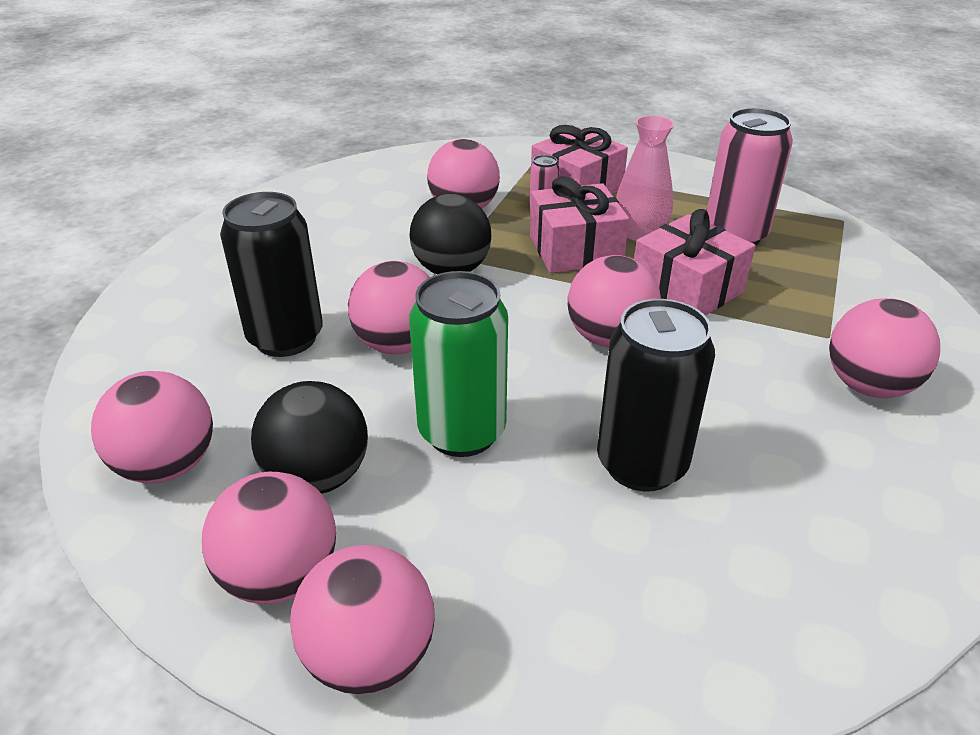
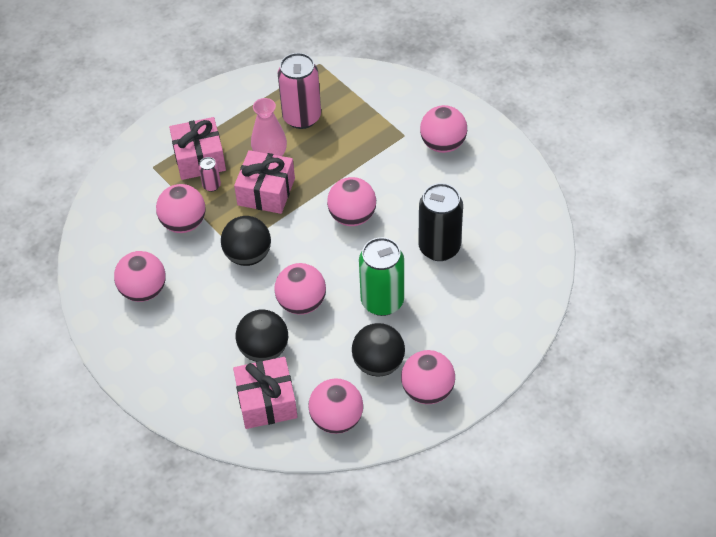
camera: 60 degrees left, 15 degrees up
black can [220,192,323,357] -> black ball [236,309,288,362]
pink ball [290,545,435,695] -> pink ball moved to [114,251,166,302]
pink gift [634,209,755,315] -> pink gift moved to [233,357,298,429]

